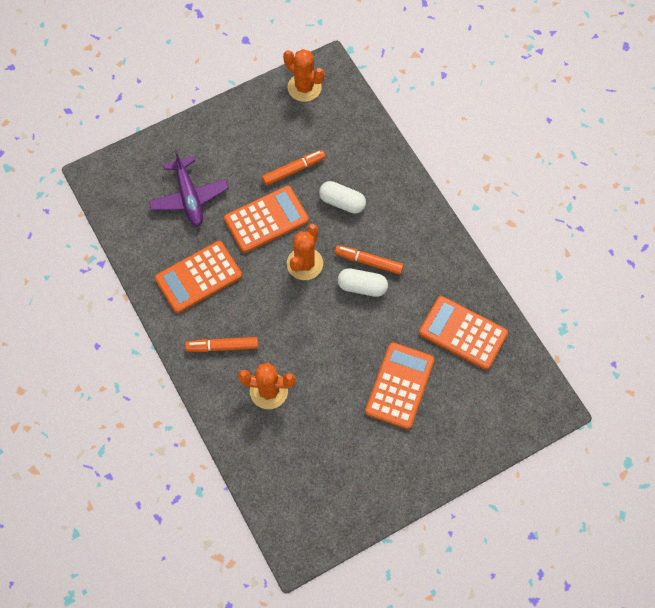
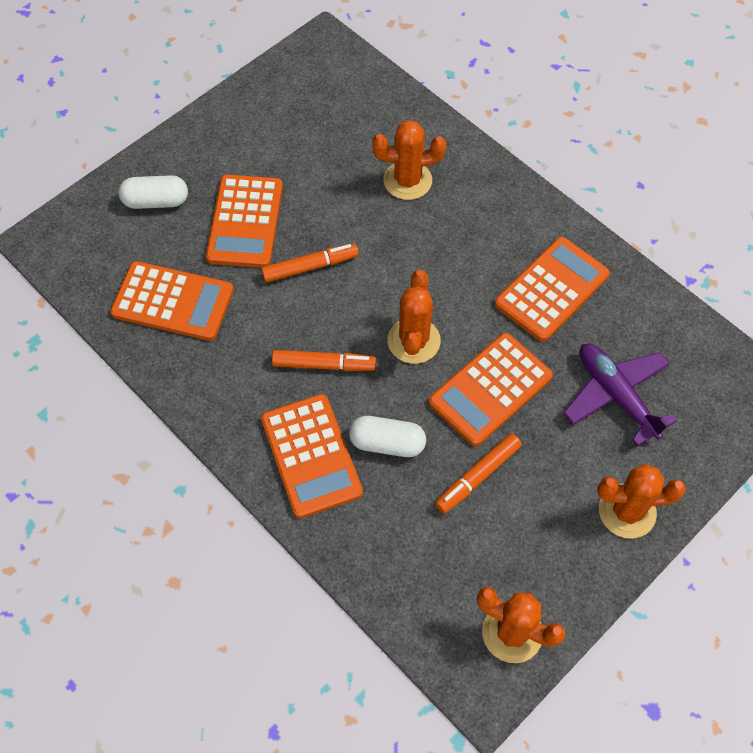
camera: 165 degrees right, 5 degrees down
orange marker [185,337,258,352] -> orange marker moved to [261,243,359,282]
white capsule [338,268,388,297] -> white capsule moved to [119,175,188,209]
none -> orange calculator [261,394,363,519]
none -> orange cactus [597,464,686,539]

